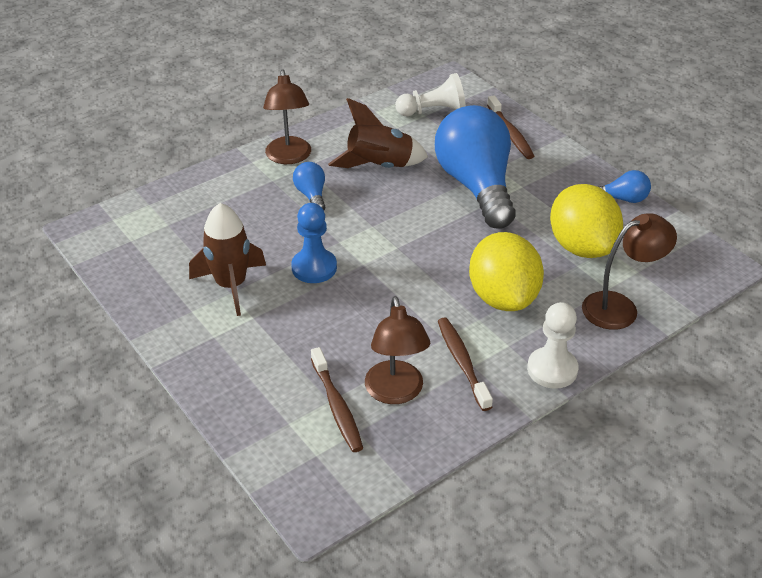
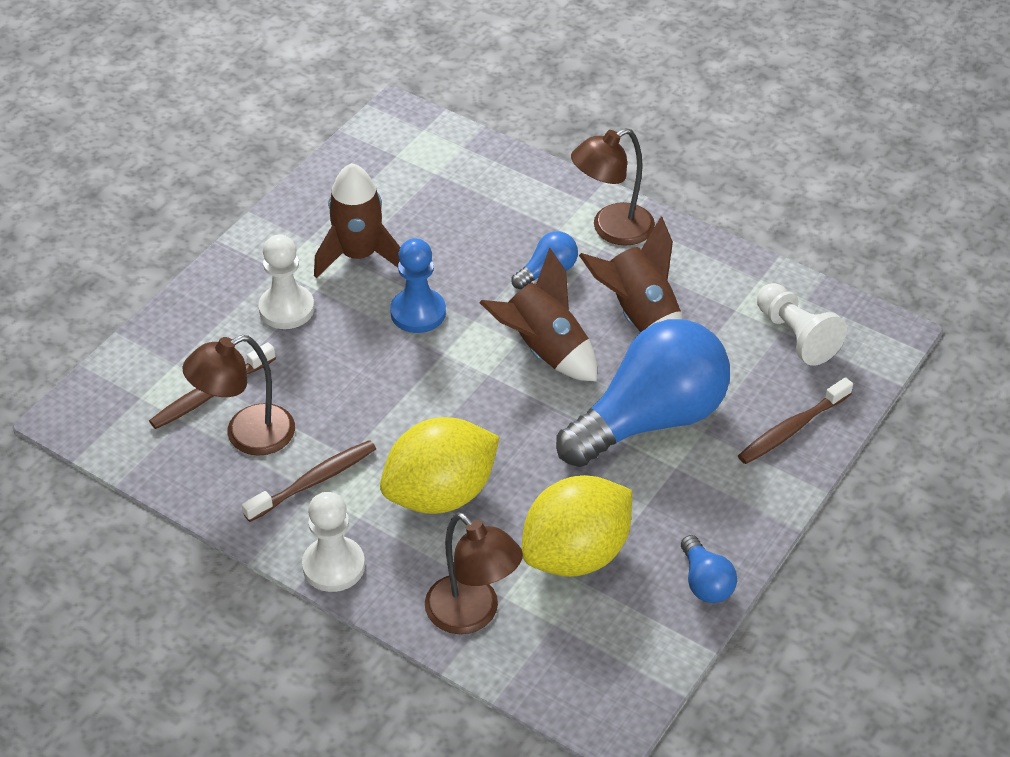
camera: 70 degrees right, 5 degrees up
none -> white pawn [259,234,314,329]
none -> brown rocket [479,248,597,382]

